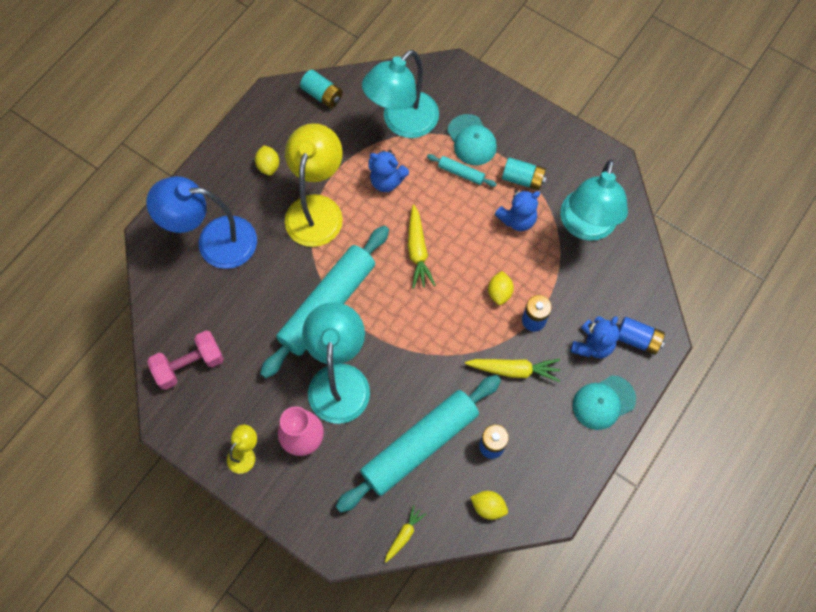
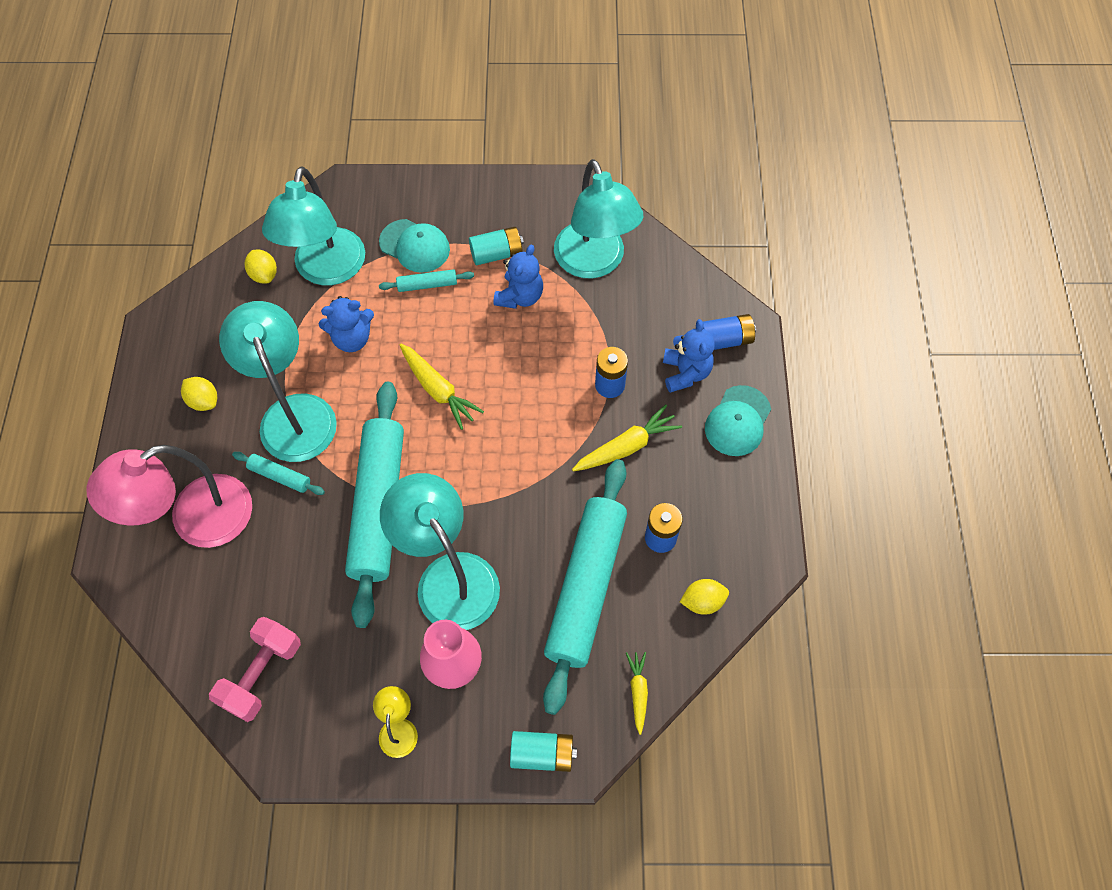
camera: 35 degrees left, 5 degrees down
blue lamp [146,176,257,269] -> pink lamp [86,445,252,548]
yellow lamp [285,123,343,247] -> turquoise lamp [219,301,337,462]
turquoise battery [300,70,343,108] -> turquoise battery moved to [510,731,577,772]
yellow lemon [488,271,514,305] -> yellow lemon moved to [245,250,277,284]
none -> turquoise rolling pin [232,452,325,495]

